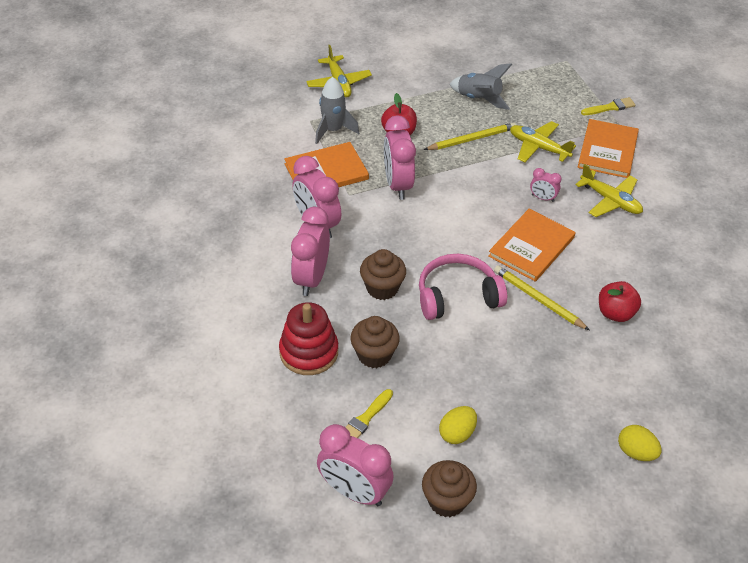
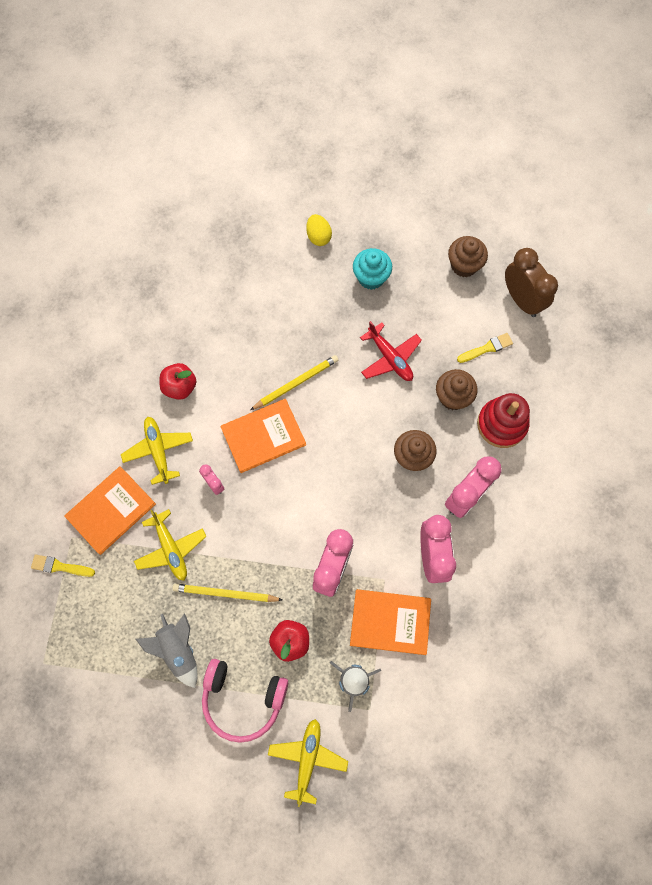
camera: 150 degrees left, 25 degrees up
pink clock [317,424,394,506] -> brown clock [505,248,558,317]
pink headphones [419,254,507,320] -> pink headphones moved to [202,659,288,743]
yellow egg [439,406,477,444] -> none
yellow pencil [494,265,589,330] -> yellow pencil turned 105 degrees counterclockwise [250,355,338,410]
red apple [599,281,641,322] -> red apple moved to [159,363,197,400]
none -> turquoise cupcake [353,248,392,290]
none -> red plane [360,321,422,381]

